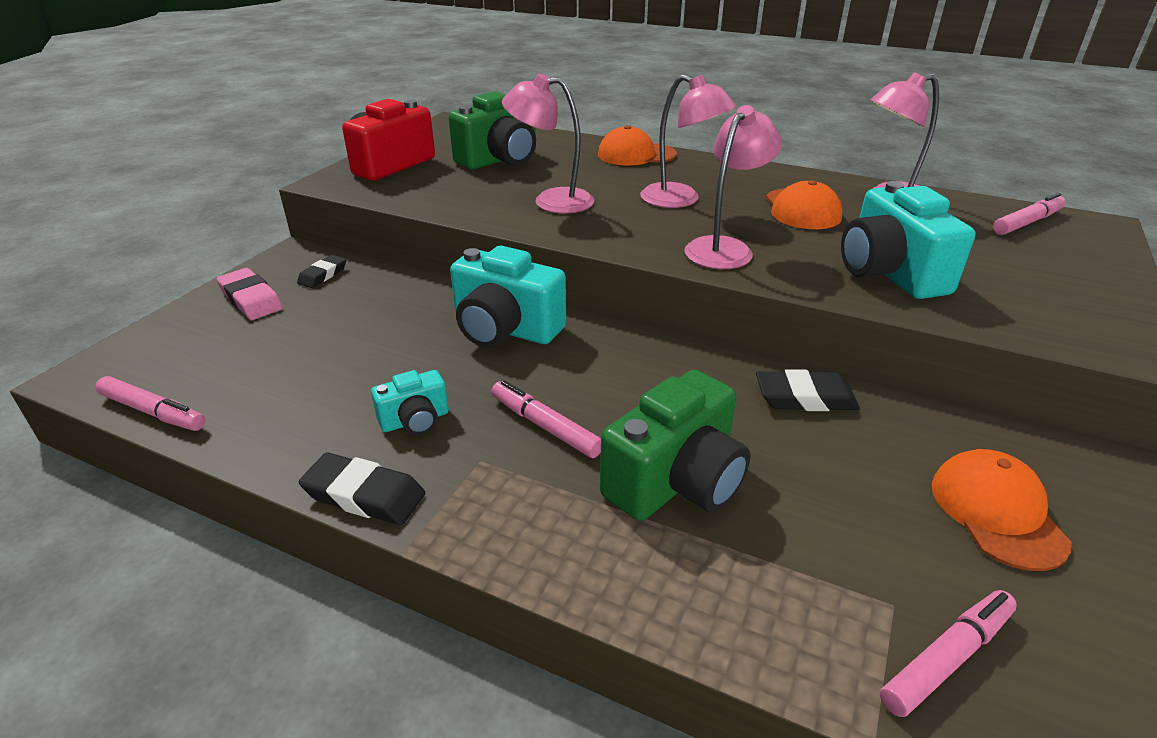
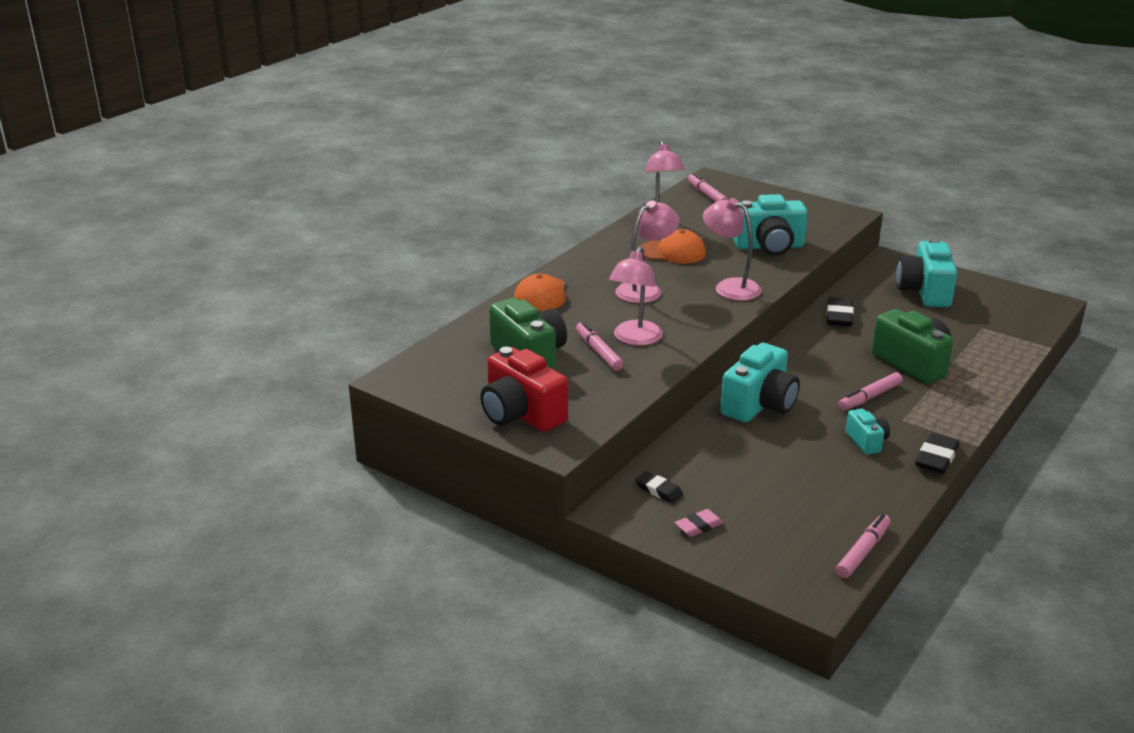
camera: 80 degrees left, 5 degrees down
pink eraser [217,268,283,320] -> pink eraser [674,509,724,537], size x0.66
pink marker [880,590,1017,717] -> pink marker moved to [576,321,624,371]
orange cap [932,449,1072,571] -> turquoise camera [896,238,957,307]

